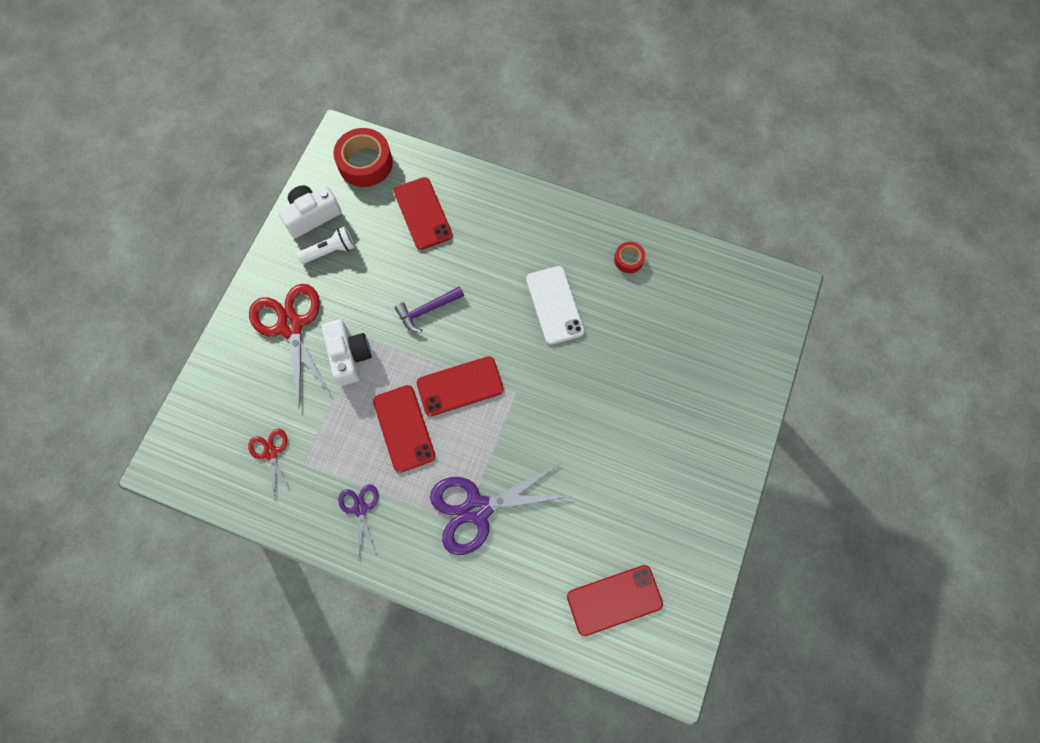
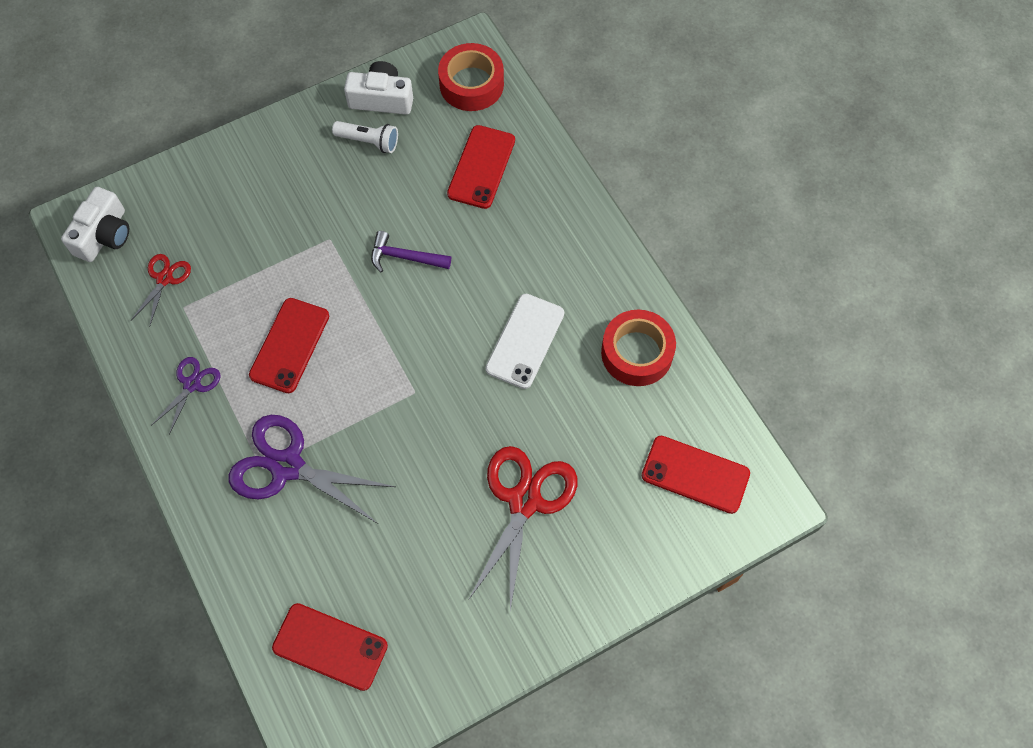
camera: 40 degrees right, 5 degrees down
red scissors [249,284,331,407] -> red scissors moved to [469,446,577,610]
white camera [322,319,371,386] -> white camera moved to [61,187,129,262]
red phone [417,356,504,416] -> red phone moved to [642,436,750,514]
red tape [614,242,645,273] -> red tape [601,310,676,386], size x1.93

